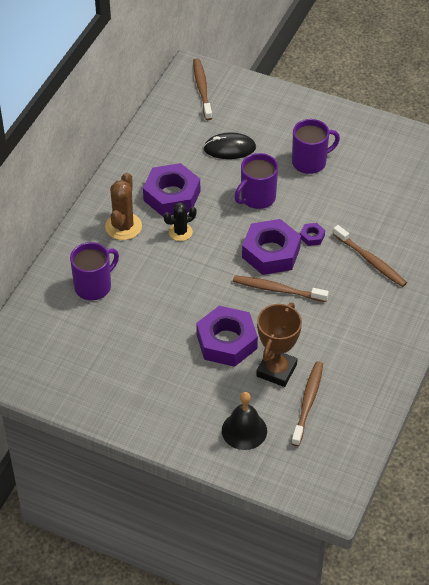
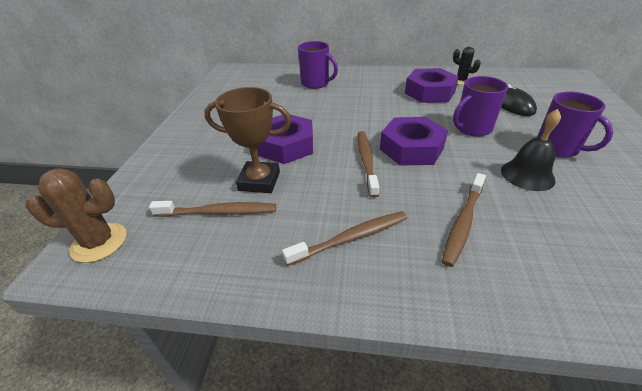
camera: 75 degrees right, 10 degrees down
brown cactus [105,172,142,240] -> brown cactus moved to [26,168,127,263]
black cactus [164,202,197,241] -> black cactus moved to [453,47,481,85]
brown toothbrush [193,58,212,120] -> brown toothbrush moved to [282,211,407,266]
black bell [222,392,267,450] -> black bell moved to [501,109,561,191]
purple mug [234,153,278,209] -> purple mug turned 60 degrees counterclockwise [453,76,508,137]
purple nut [300,223,325,246] -> none

